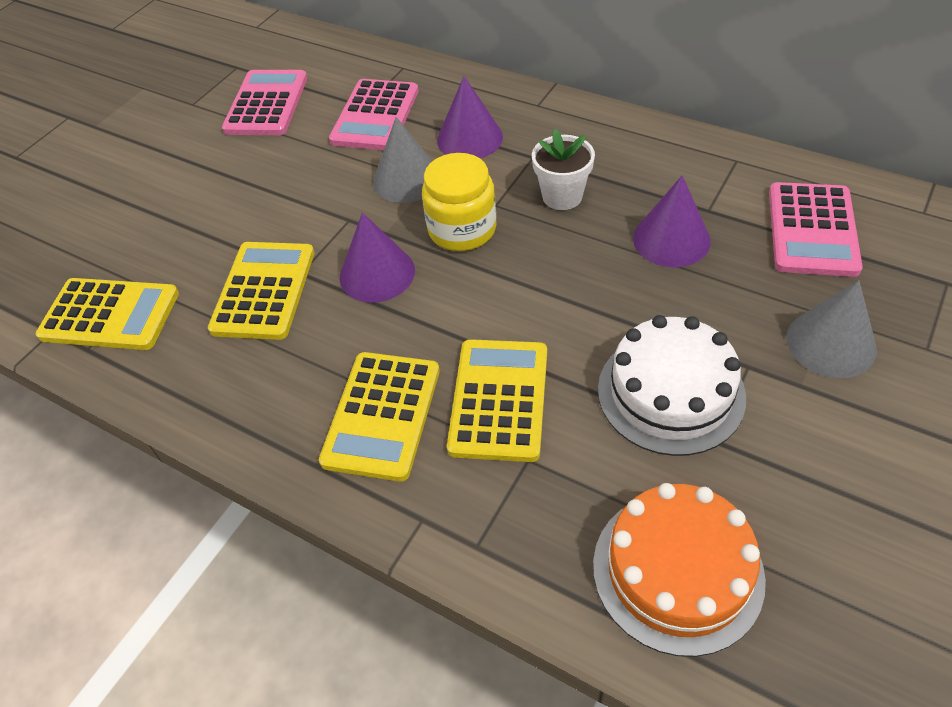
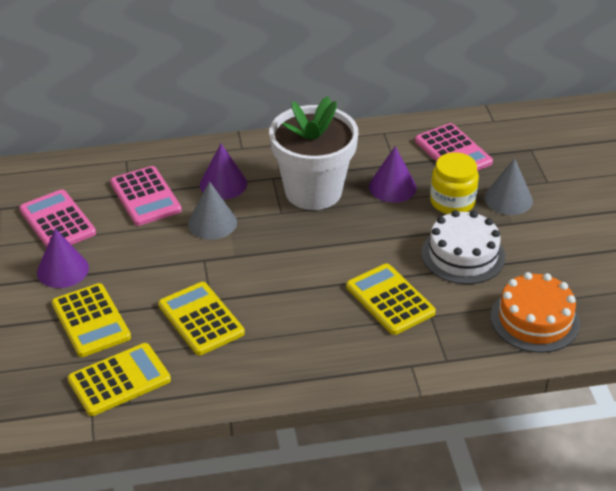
camera: 45 degrees left, 10 degrees down
yellow calculator [319,352,440,482] -> yellow calculator moved to [52,283,131,357]
purple cone [339,212,415,303] -> purple cone moved to [37,229,89,288]
yellow jar [422,153,497,251] -> yellow jar moved to [430,152,479,214]
white flower pot [532,129,595,210] -> white flower pot [269,96,358,210], size x2.14

